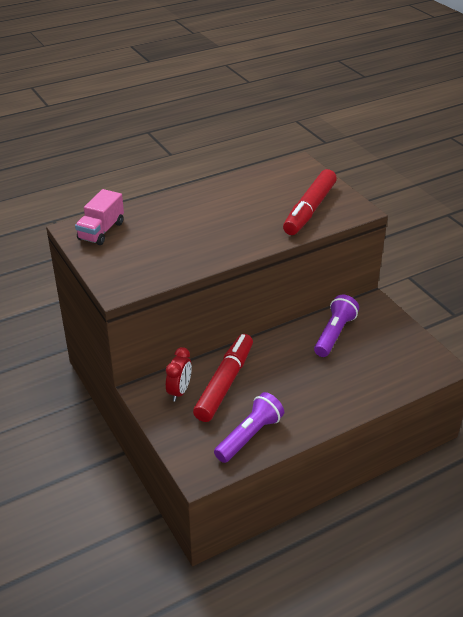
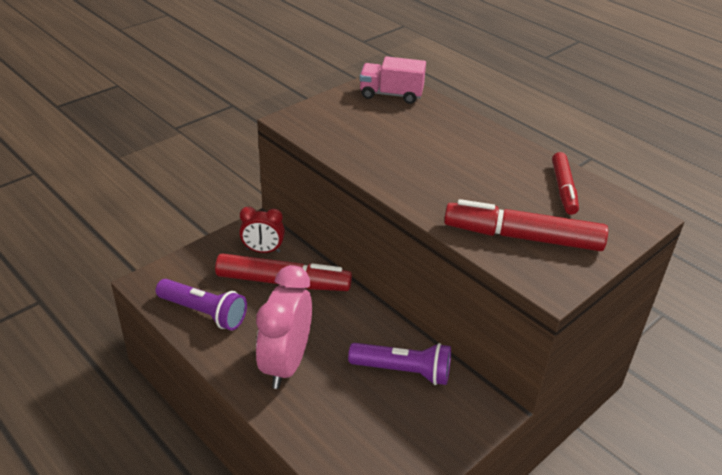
camera: 75 degrees right, 0 degrees up
none -> pink clock [256,265,312,389]
none -> red marker [552,152,579,215]

